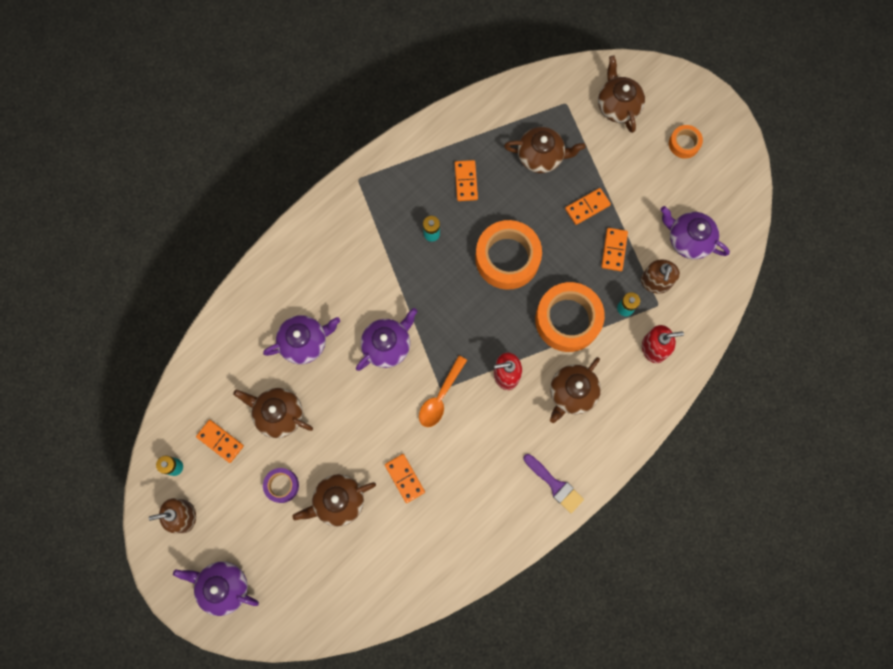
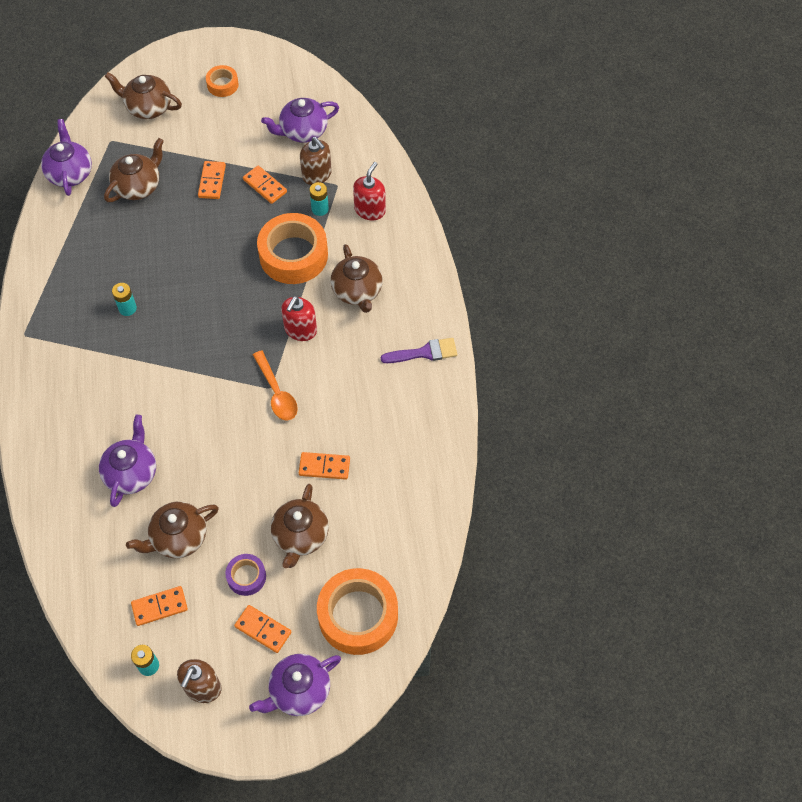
camera: 55 degrees left, 15 degrees down
purple teapot [356,308,417,371] -> purple teapot moved to [41,119,92,196]
orange domino [455,160,478,201] -> orange domino moved to [234,605,292,653]
orange tape [475,220,542,290] -> orange tape moved to [317,568,398,655]

